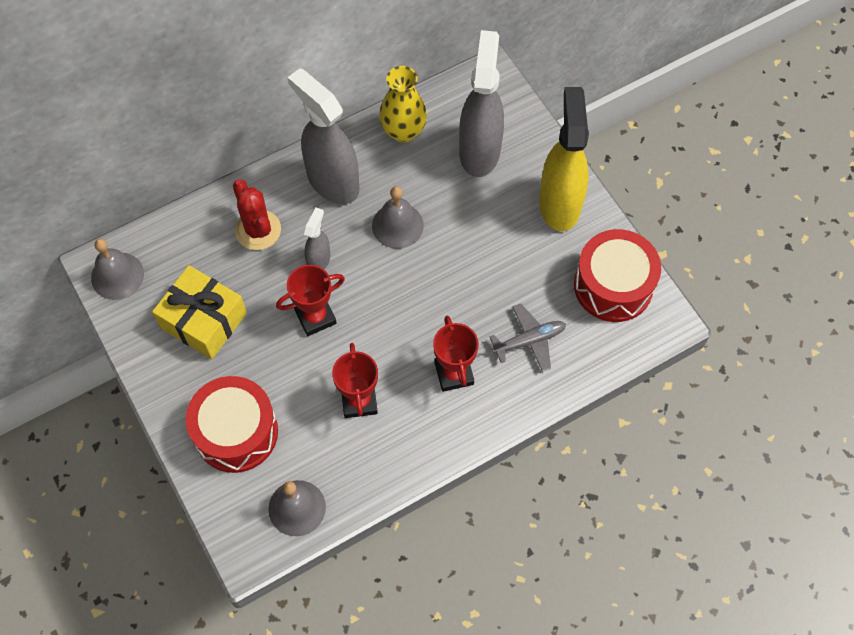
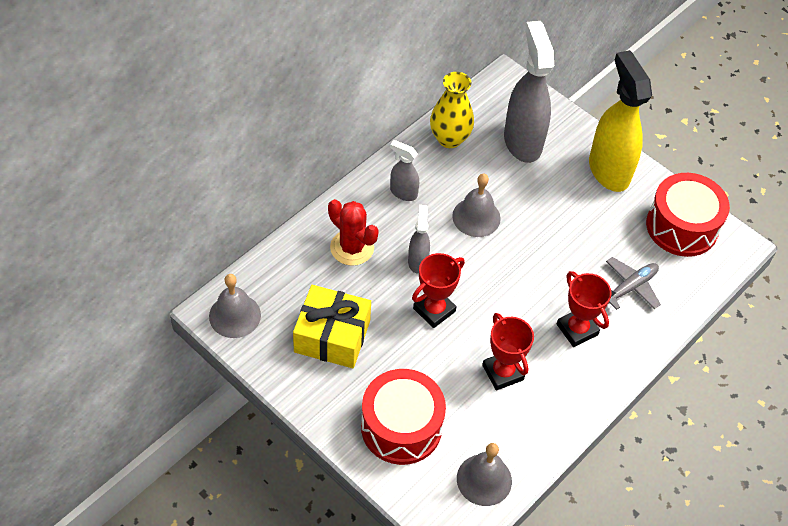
camera: 20 degrees left, 10 degrees down
grey spray bottle [287,68,359,204] -> grey spray bottle [390,140,419,201], size x0.49

